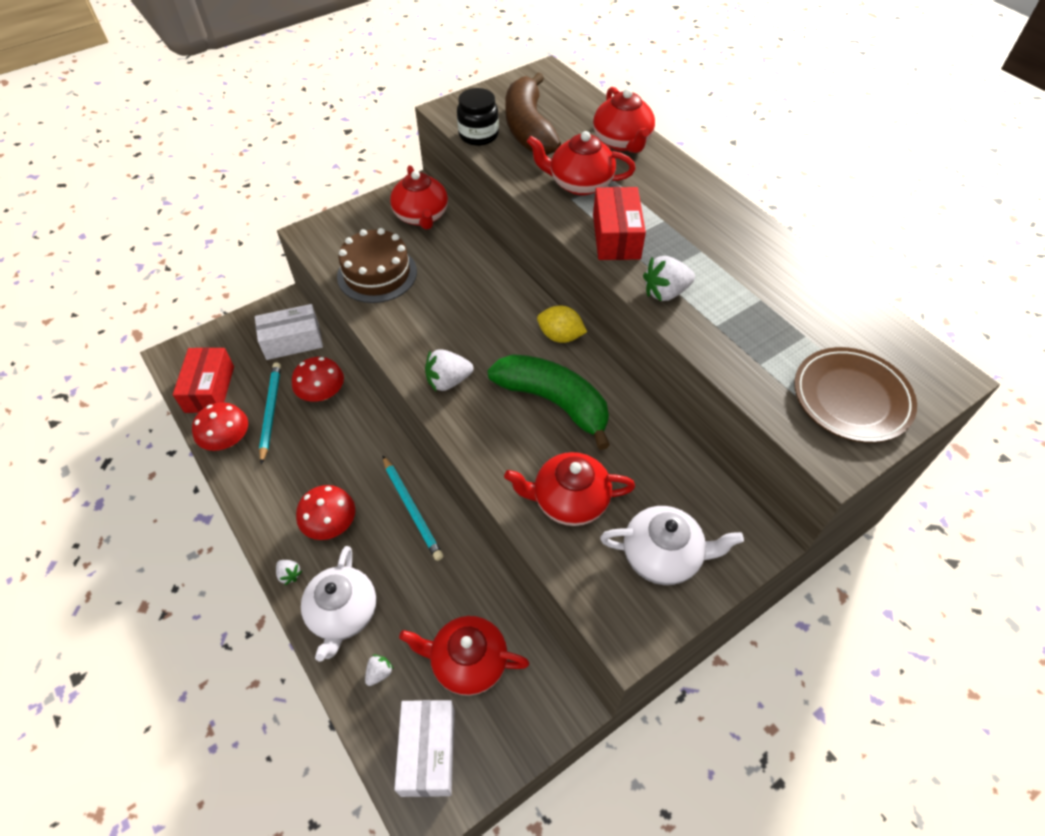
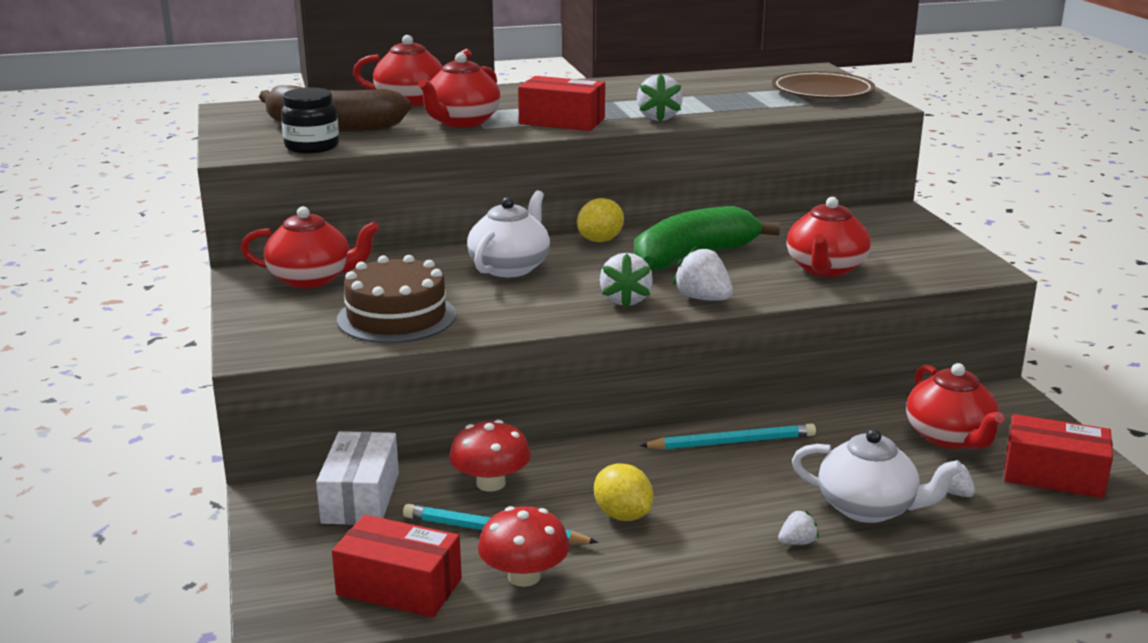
camera: 70 degrees left, 30 degrees down
red mushroom [296,485,355,540] -> none
white box [394,700,455,797] -> red box [1004,414,1113,498]
red teapot [399,616,529,696] -> red teapot turned 45 degrees counterclockwise [906,363,1005,449]
white teapot [600,506,744,585] -> white teapot moved to [467,190,550,277]
none -> yellow lemon [594,463,653,521]
none -> white strawberry [673,245,733,301]

